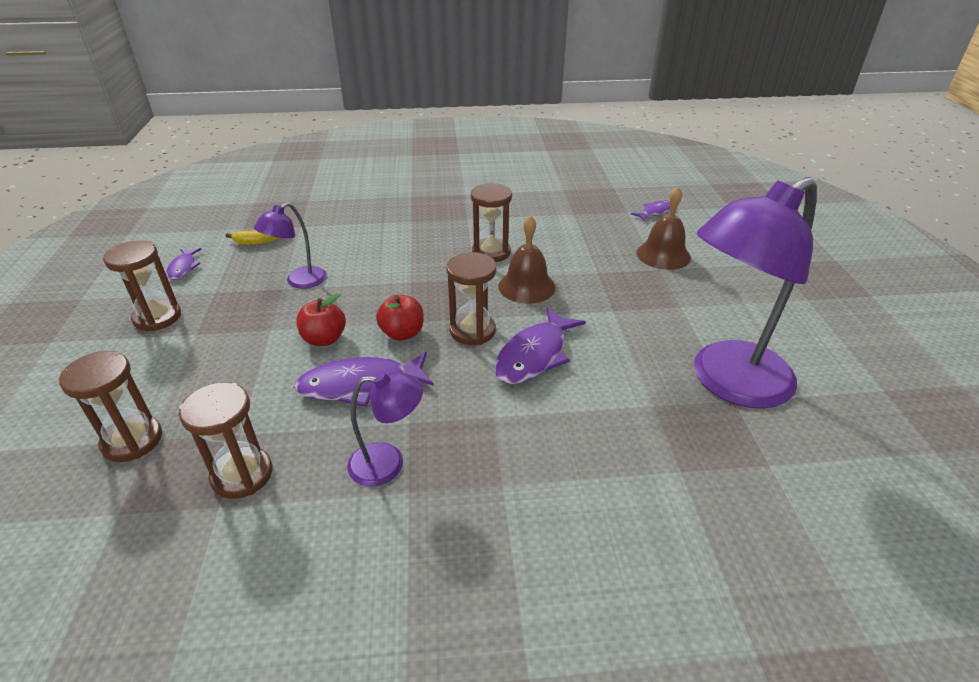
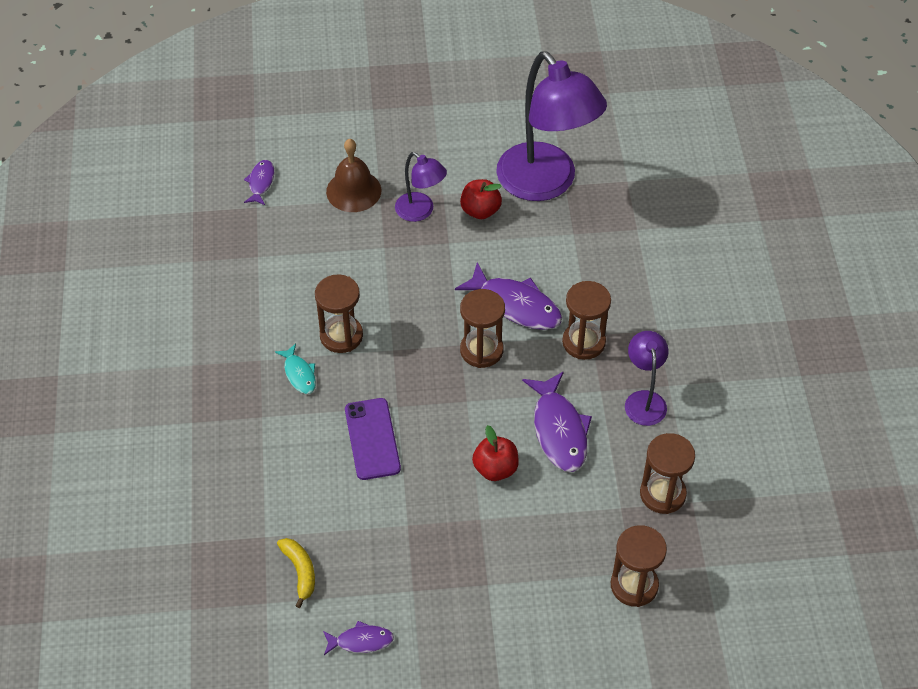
camera: 90 degrees left, 15 degrees up
brown hourglass [103,240,181,331] -> brown hourglass moved to [562,281,611,360]
purple lamp [254,202,327,289] -> purple lamp moved to [395,152,447,222]
red apple [376,294,424,341] -> red apple moved to [460,179,502,219]
brown bell [498,215,556,304] -> none
purple fish [631,200,670,221] -> purple fish turned 45 degrees clockwise [244,160,274,205]
none -> turquoise fish [275,343,316,394]
none -> purple phone [345,398,401,480]

